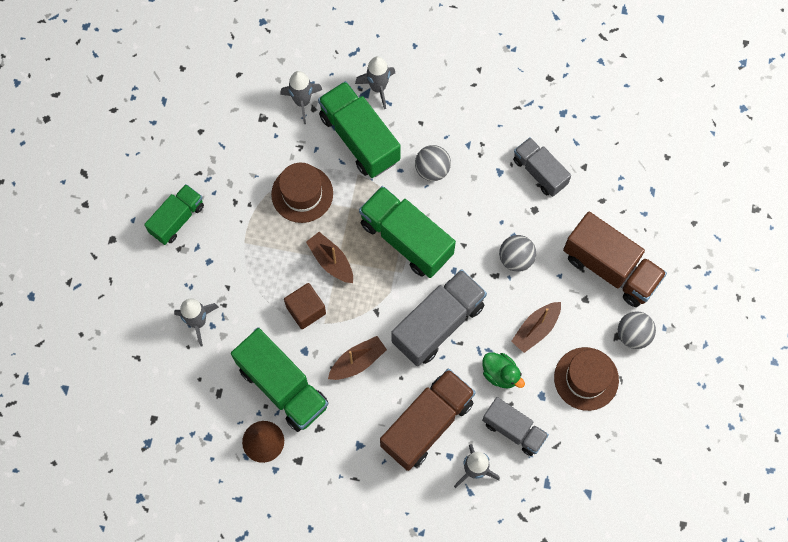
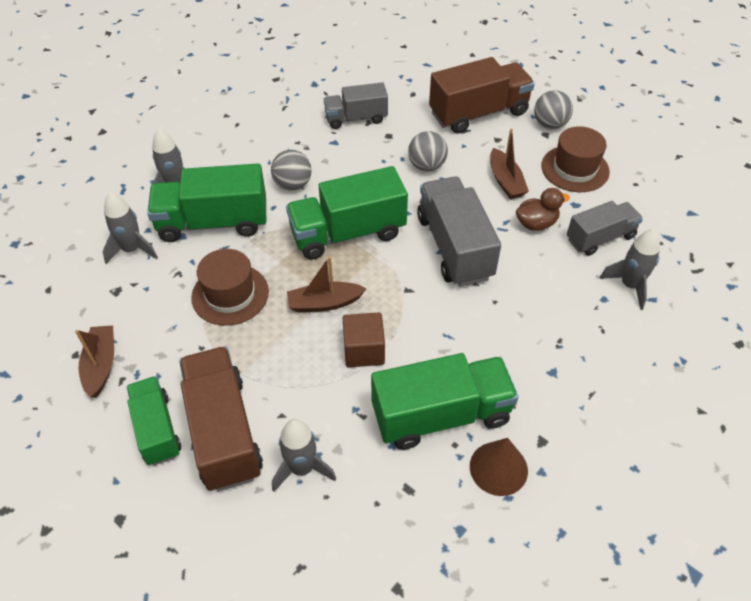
camera: 60 degrees left, 20 degrees down
brown boat [328,336,387,380] -> brown boat moved to [75,325,114,398]
brown truck [380,369,476,471] -> brown truck moved to [179,346,263,491]
green duck [482,352,525,388] -> brown duck [516,188,570,231]

